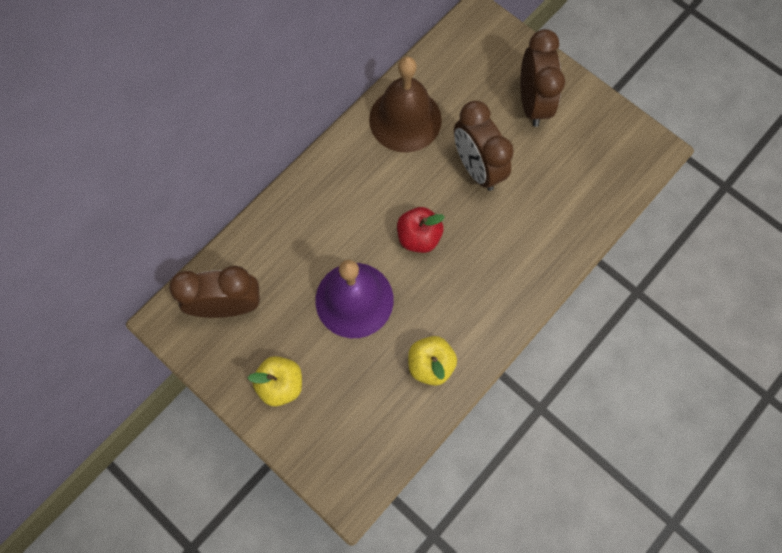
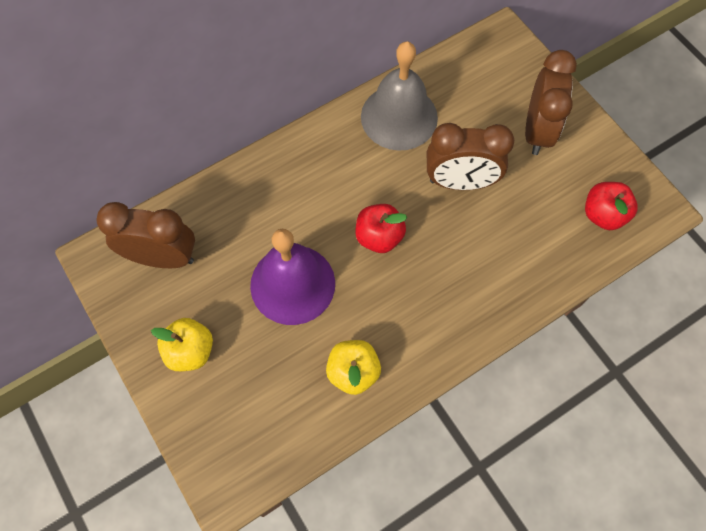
camera: 15 degrees right, 5 degrees down
brown bell [369,57,442,153] -> grey bell [361,41,438,151]
brown clock [454,101,514,191] -> brown clock turned 75 degrees counterclockwise [427,123,514,190]
none -> red apple [585,182,638,230]

